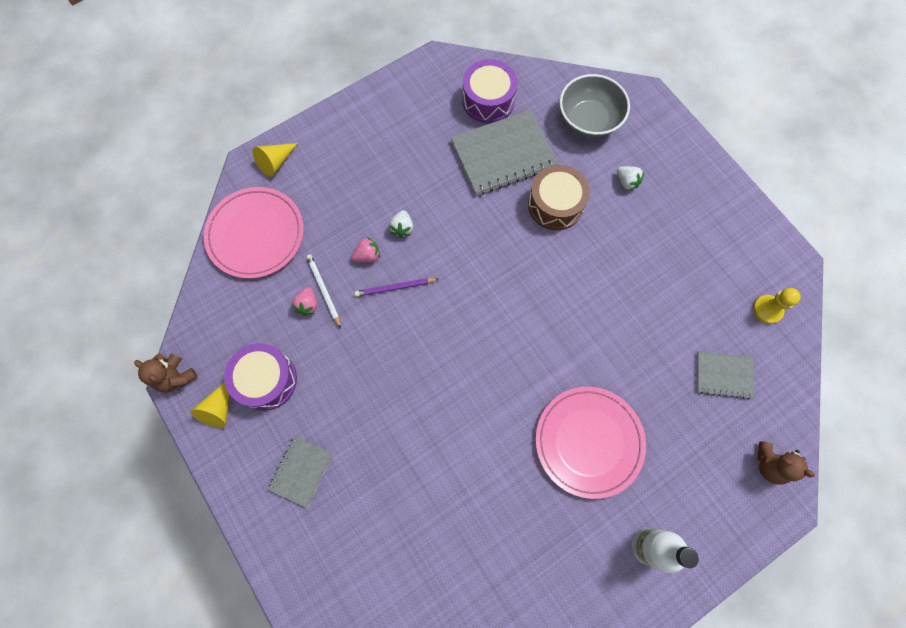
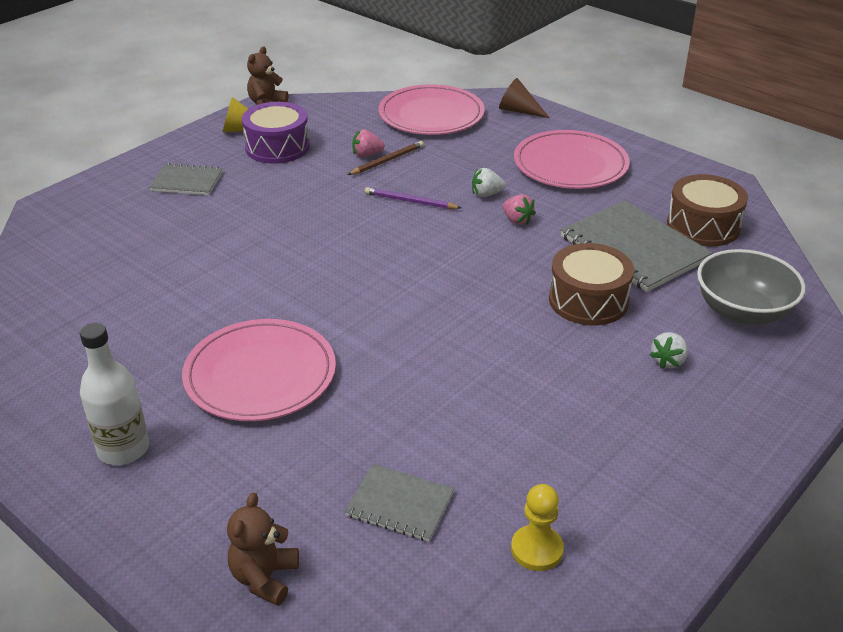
camera: 75 degrees right, 35 degrees down
yellow cone [252,143,298,177] -> brown cone [499,78,550,118]
white pencil [306,254,341,328] -> brown pencil [348,141,424,175]
pink strawberry [351,237,380,263] -> pink strawberry moved to [503,194,536,225]
purple pencil [354,278,438,297] -> purple pencil turned 45 degrees counterclockwise [365,187,461,209]
purple drum [462,59,518,123] -> brown drum [667,174,748,247]
grey notebook [697,351,754,400] -> grey notebook turned 60 degrees counterclockwise [345,464,454,542]
none -> pink plate [514,130,630,189]

